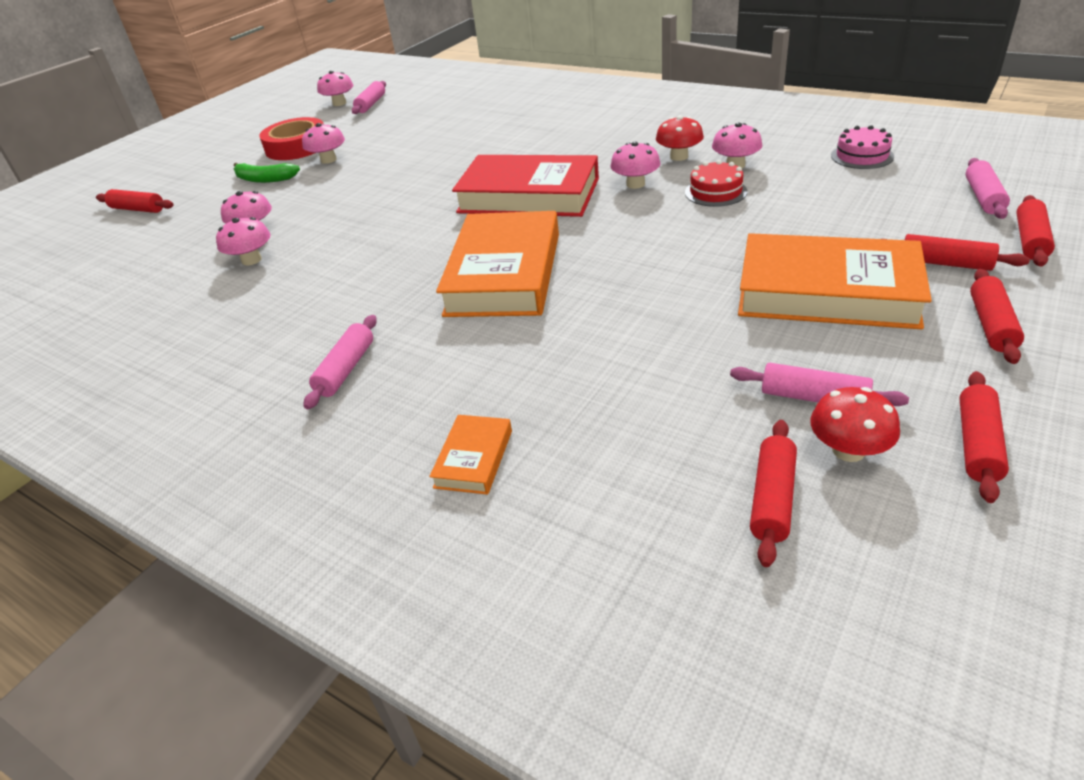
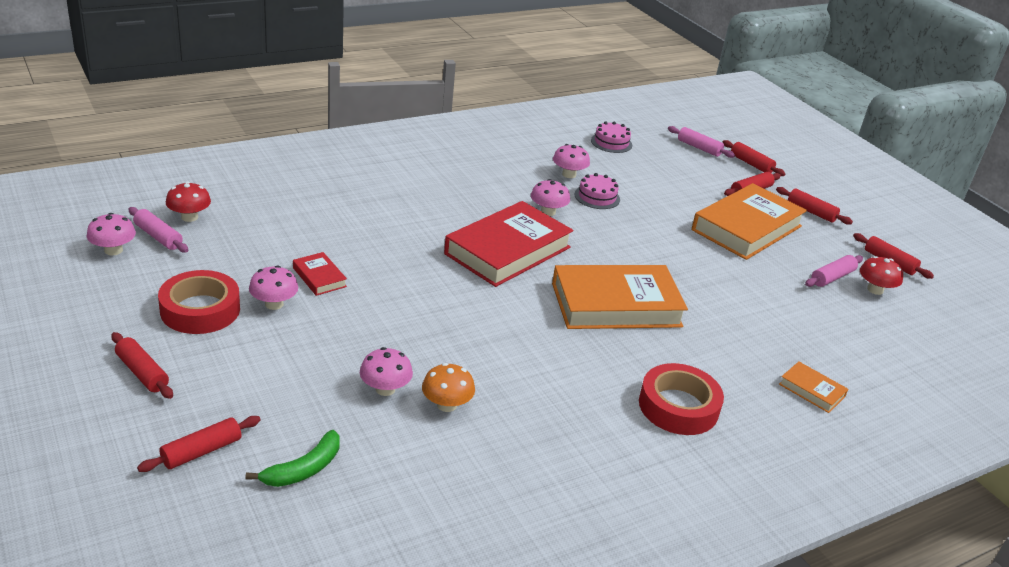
camera: 70 degrees left, 5 degrees down
pink mushroom [216,217,271,265] -> orange mushroom [422,363,475,412]
green banana [234,163,300,183] -> green banana moved to [245,430,340,487]
pink rolling pin [304,315,377,409] -> red tape [639,363,724,435]
orange book [436,211,559,317] -> orange book turned 45 degrees counterclockwise [552,265,688,329]
red mushroom [656,115,704,161] -> red mushroom moved to [166,182,211,222]
red cake [685,160,748,207] -> pink cake [575,173,620,209]
red rolling pin [750,420,797,567] -> red rolling pin moved to [111,332,173,399]
none -> red book [293,252,347,296]

